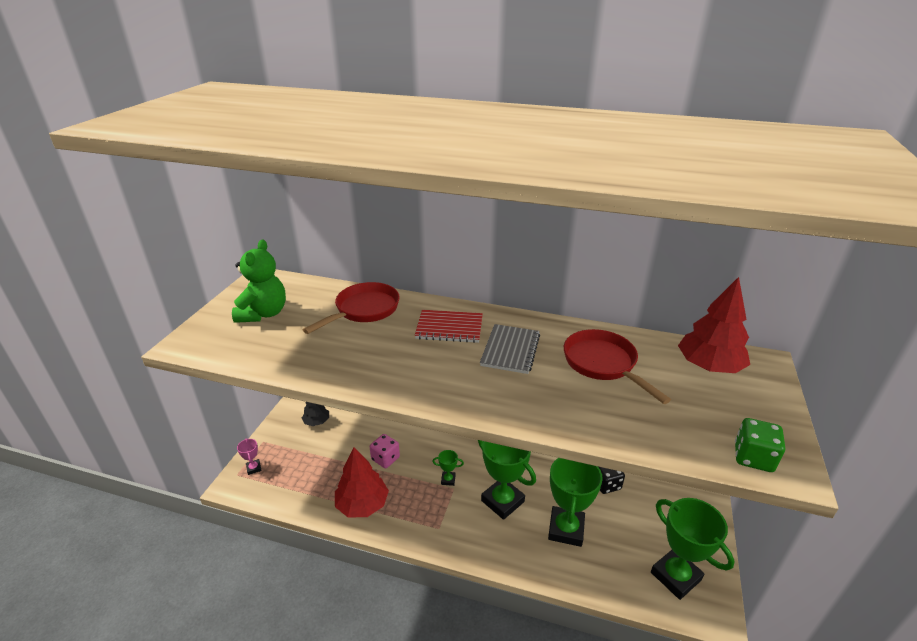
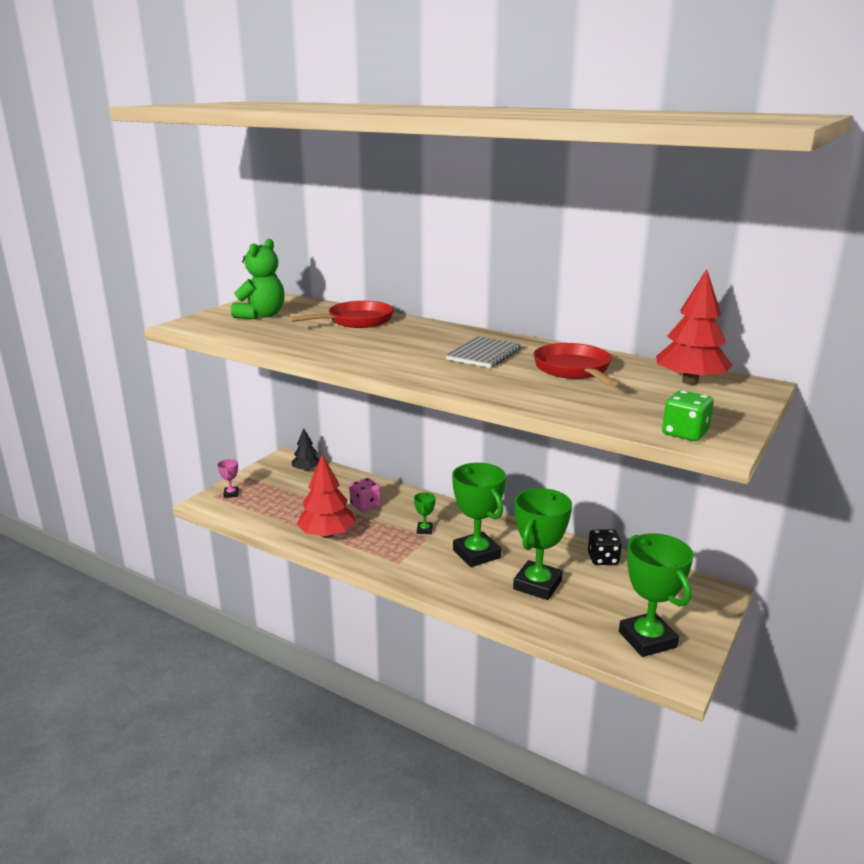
camera: 15 degrees right, 10 degrees down
red notebook [415,310,483,343] -> none
green trophy [432,450,464,486] -> green trophy turned 75 degrees clockwise [414,492,436,534]

